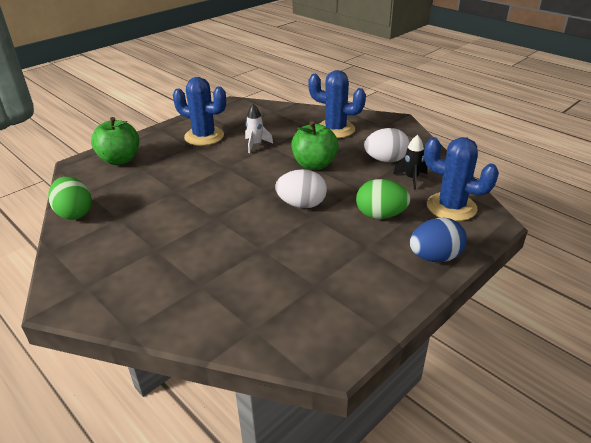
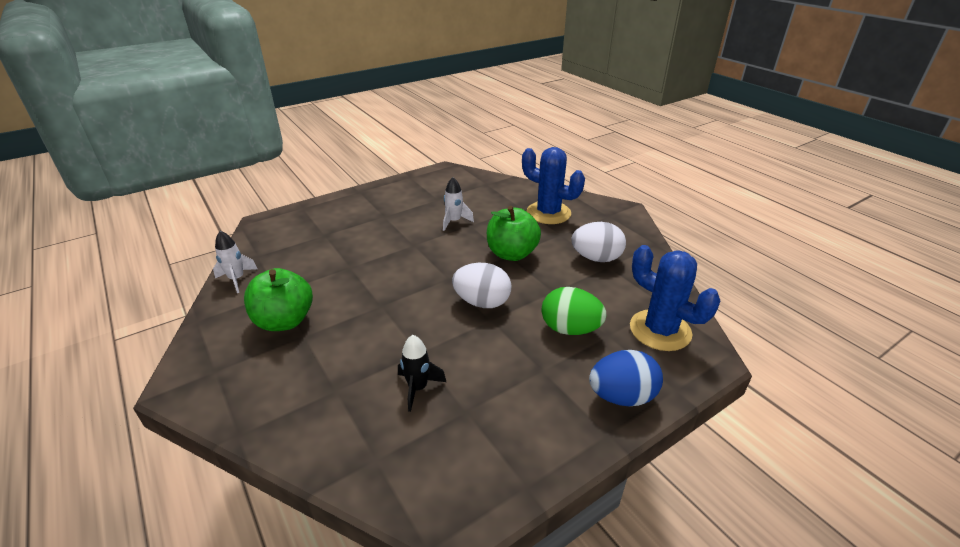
camera: 10 degrees right, 0 degrees up
green egg [48,177,92,220] -> white rocket [213,231,257,293]
green apple [91,117,139,165] -> green apple moved to [244,268,313,331]
blue cactus [173,77,226,146] -> none
black rocket [393,135,428,190] -> black rocket moved to [398,335,446,412]

